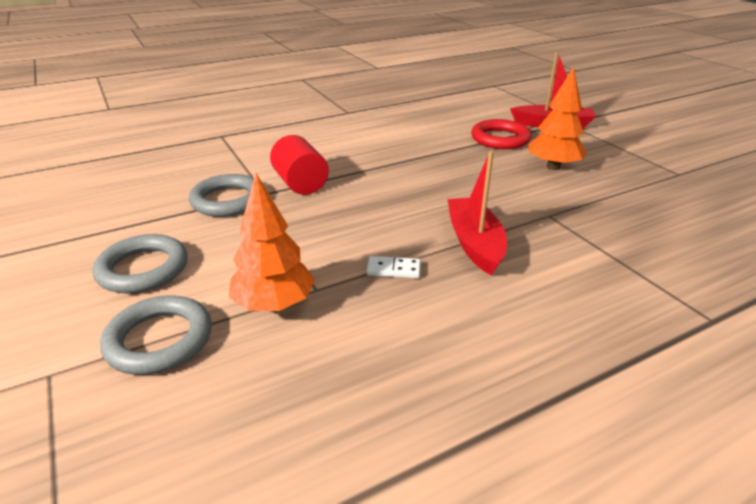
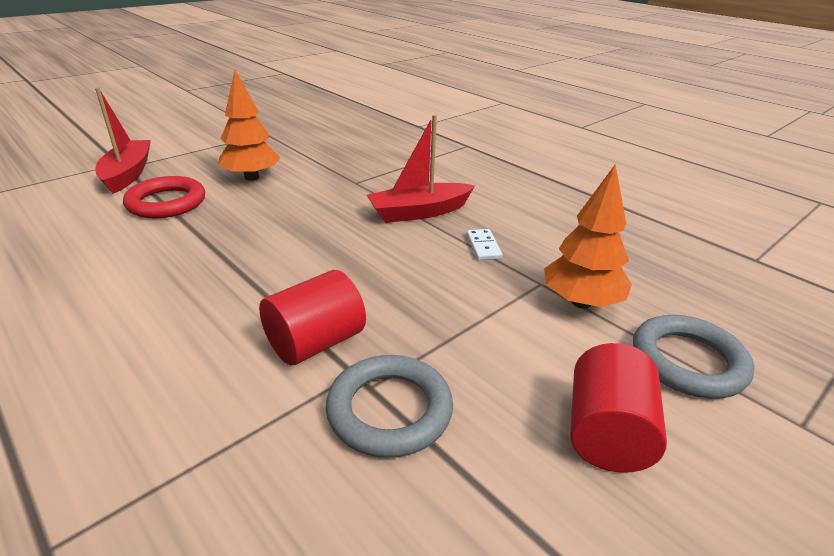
camera: 105 degrees left, 0 degrees up
grey ring [93,234,188,294] -> red cylinder [570,343,667,473]

